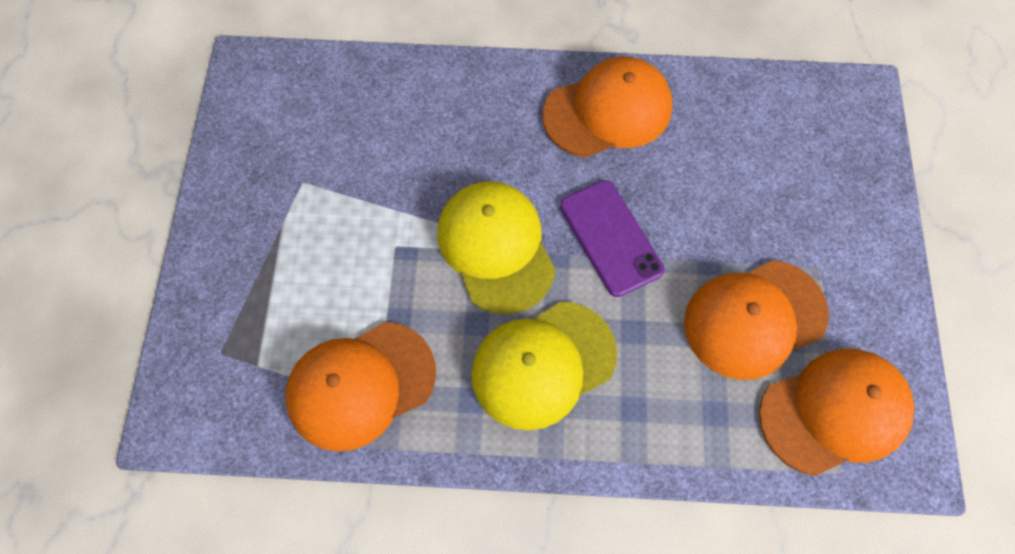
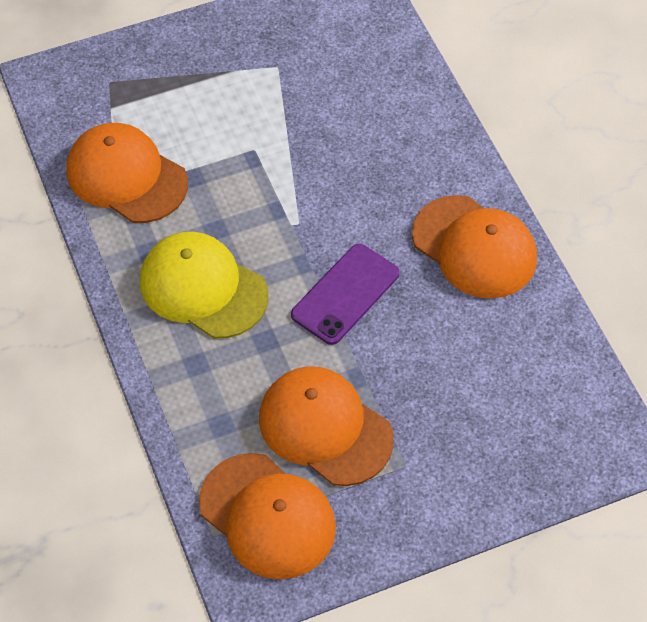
camera: 65 degrees right, 10 degrees down
yellow cap [437,182,556,314] -> none

